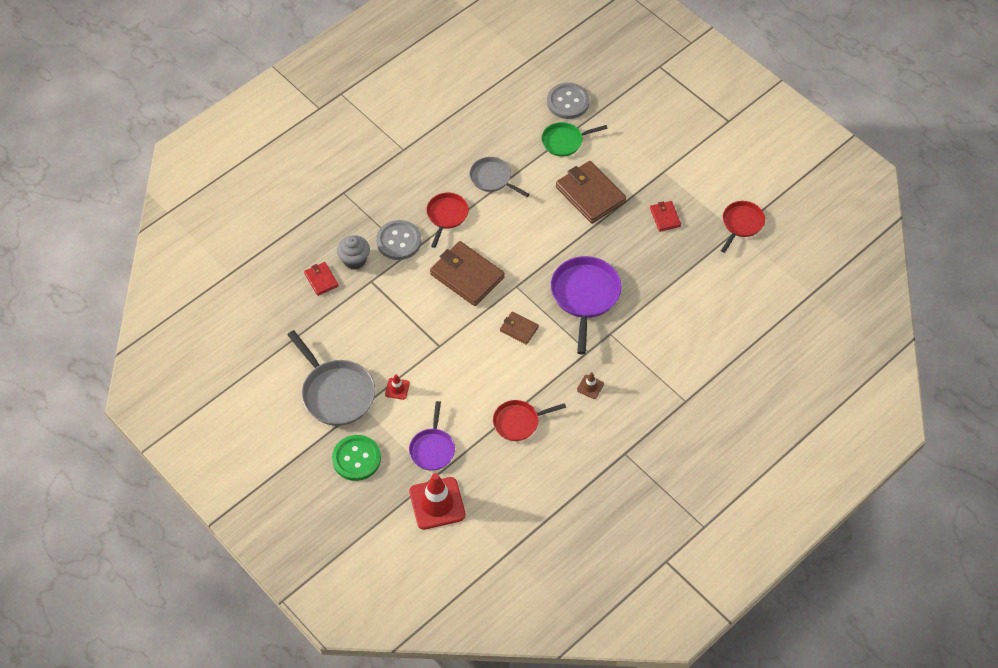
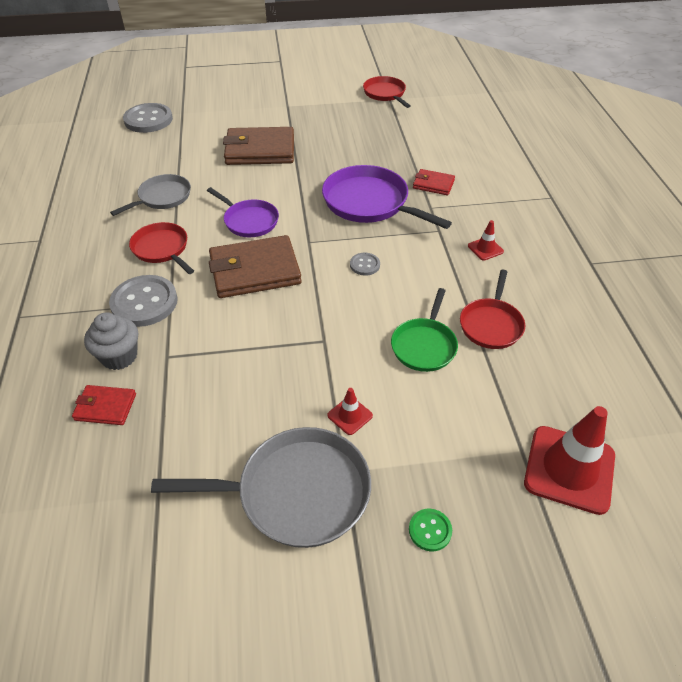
camera: 55 degrees left, 10 degrees down
green button [332,435,381,481] -> green button [409,509,452,551], size x0.49
purple pan [409,401,455,471] -> purple pan moved to [207,187,279,237]
grey pan [470,157,530,197] -> grey pan turned 150 degrees clockwise [110,174,191,216]
brown wallet [500,312,539,345] -> grey button [350,253,380,275]
green pan [541,122,608,156] -> green pan moved to [391,288,458,372]
brown traffic cone [577,372,604,399] -> red traffic cone [468,220,504,260]
red wallet [650,201,681,232] -> red wallet moved to [413,169,455,195]

